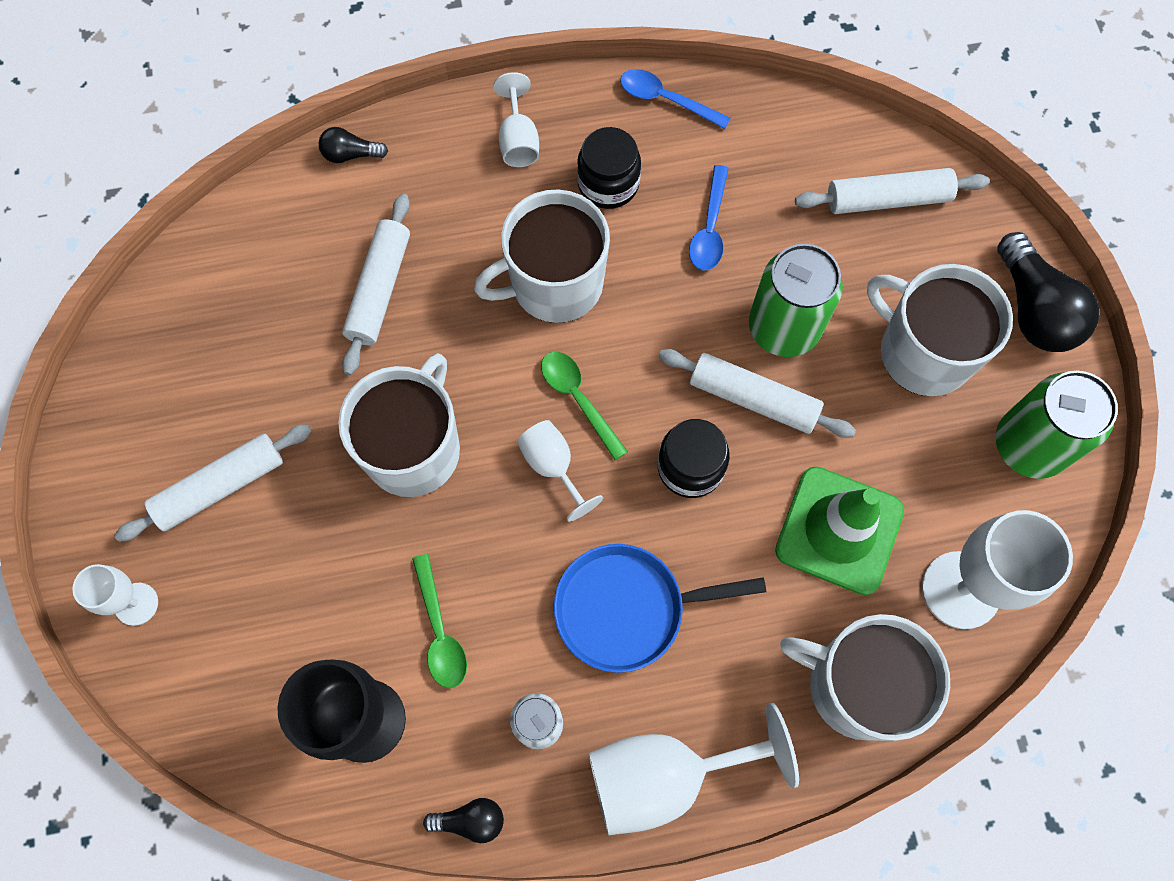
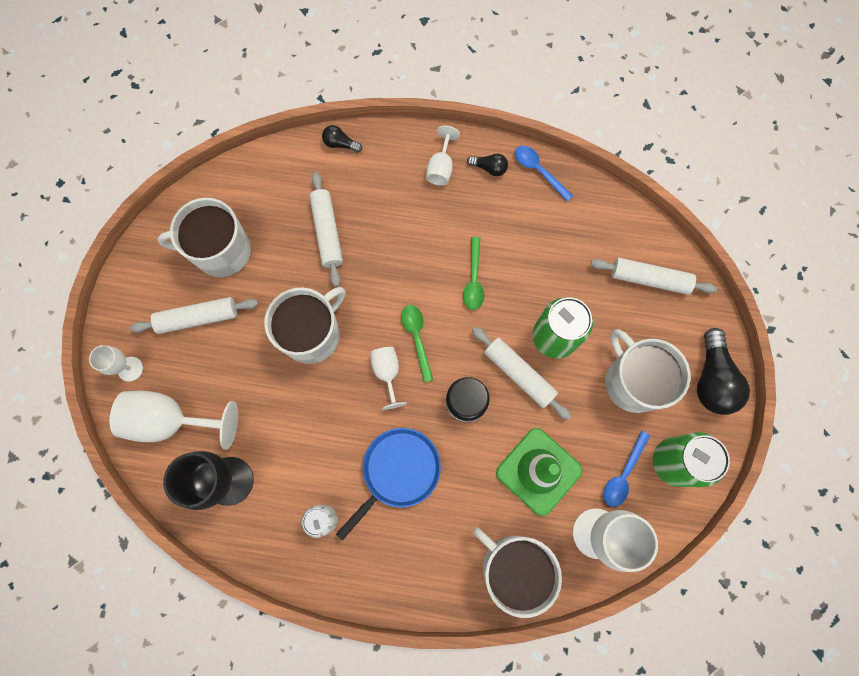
camera: 20 degrees right, 5 degrees up
white rolling pin [342,194,410,375] -> white rolling pin turned 45 degrees counterclockwise [309,172,343,287]
green spoon [412,554,467,688] -> green spoon moved to [463,237,484,310]
black light bulb [423,798,504,843] -> black light bulb moved to [467,154,508,176]
white mug [474,190,610,323] -> white mug moved to [158,198,251,277]
blue pan [554,544,766,673] -> blue pan turned 120 degrees clockwise [336,428,441,541]
black jar [577,127,641,209] -> none
white goblet [588,702,799,835] -> white goblet moved to [110,391,238,450]
blue spoon [689,165,729,270] -> blue spoon moved to [603,431,650,507]

